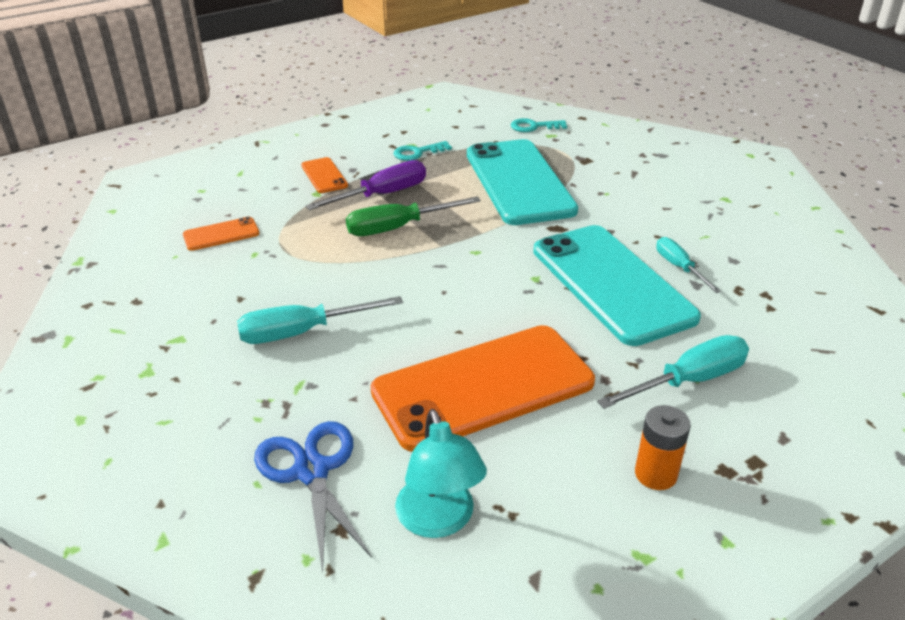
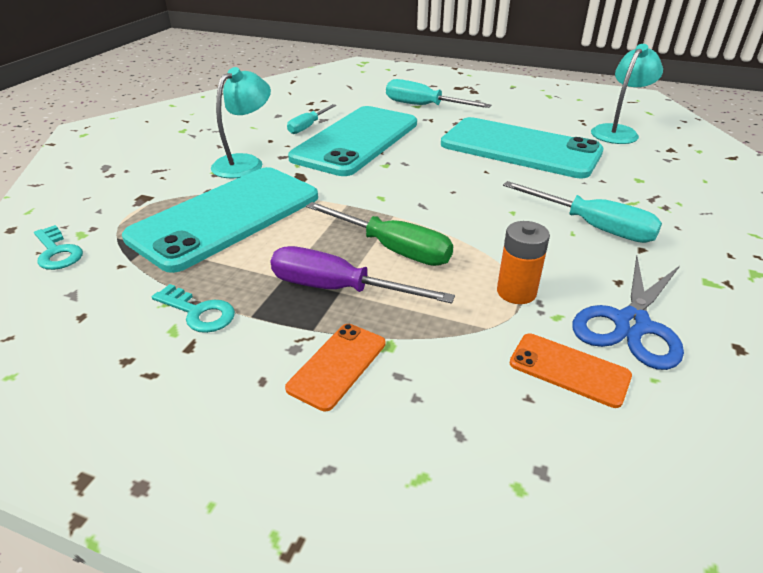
camera: 125 degrees left, 0 degrees up
blue scissors [254,421,372,573] -> blue scissors moved to [573,256,684,370]
orange phone [371,325,595,452] -> turquoise phone [441,117,604,178]
orange battery [635,405,691,490] -> orange battery moved to [497,221,550,304]
none -> turquoise lamp [211,67,271,178]

